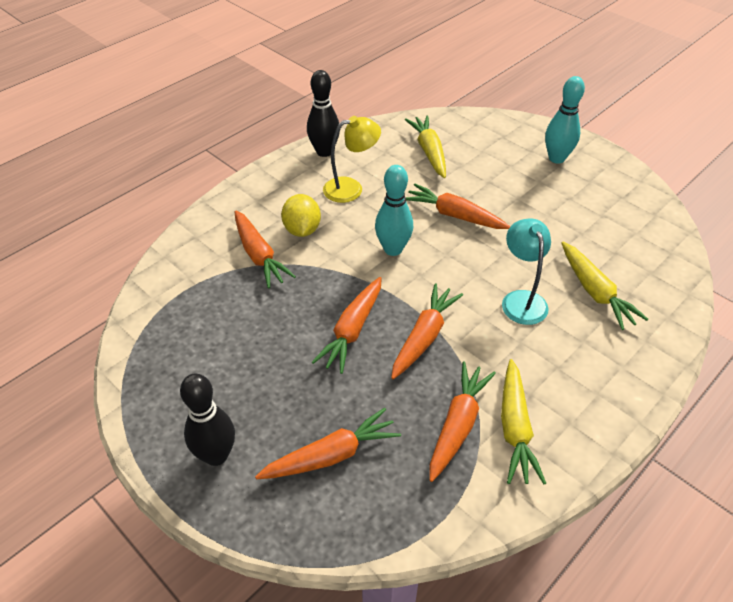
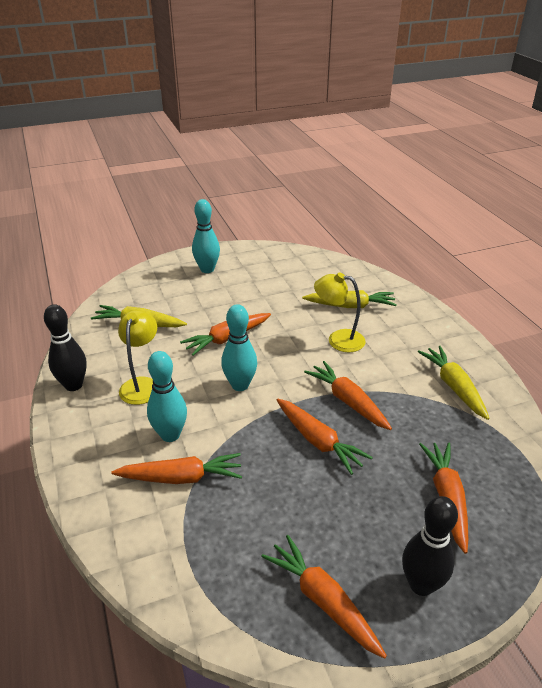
camera: 65 degrees left, 10 degrees down
yellow lemon [281,194,321,237] -> turquoise bowling pin [147,351,187,442]
orange carrot [430,361,496,482] -> orange carrot moved to [261,535,387,659]
yellow carrot [501,359,546,484] -> yellow carrot turned 135 degrees counterclockwise [418,346,490,420]
turquoise lamp [502,219,551,325] -> yellow lamp [314,272,366,352]

